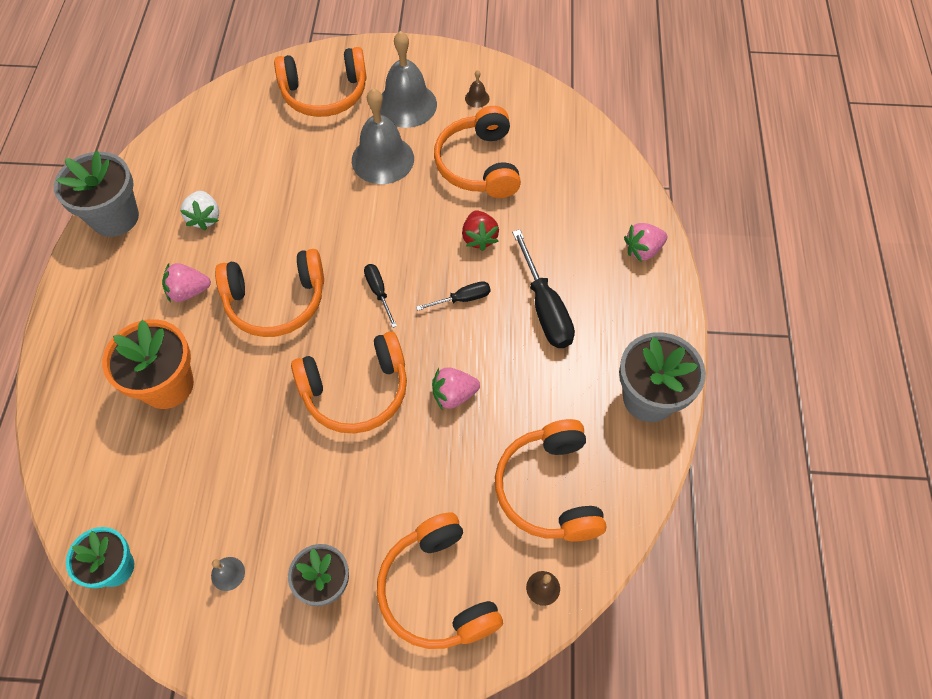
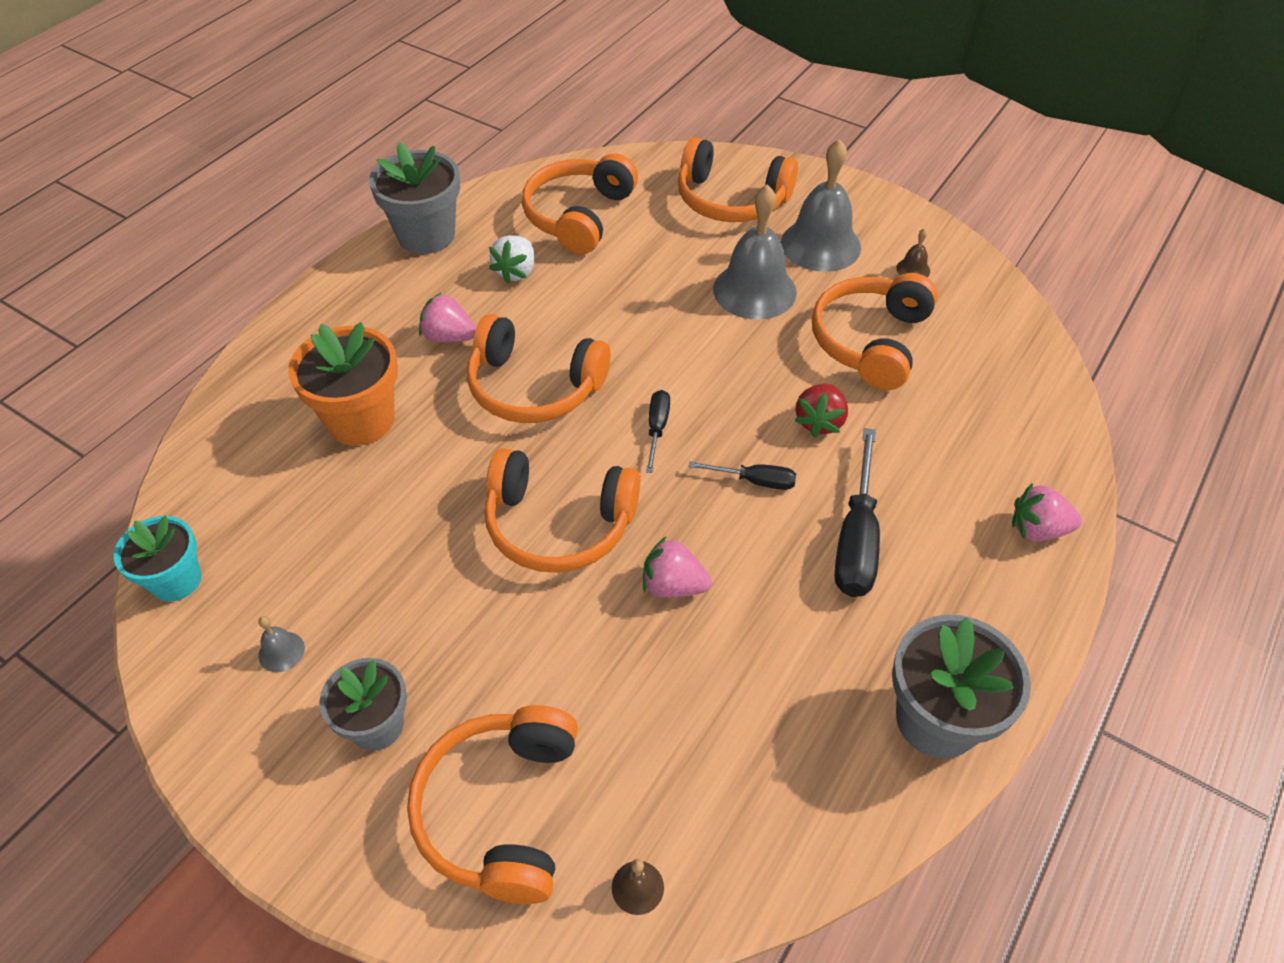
camera: 30 degrees right, 10 degrees down
orange headphones [495,419,607,542] -> orange headphones moved to [522,153,638,254]

